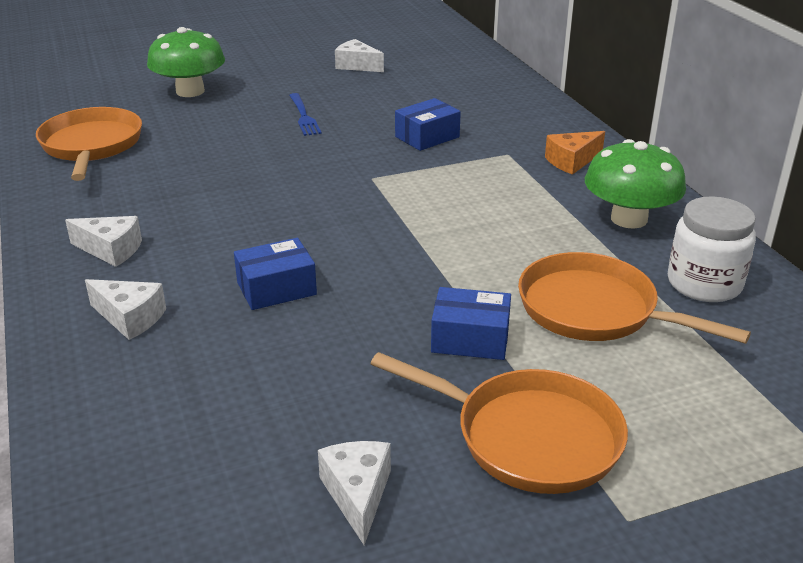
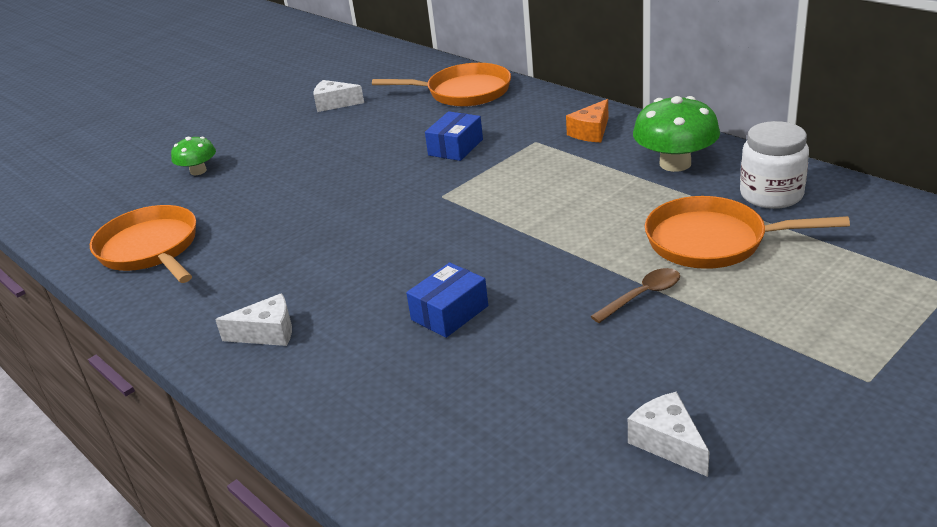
camera: 20 degrees left, 0 degrees up
white cheese [85,279,166,340] -> none
green mushroom [147,27,225,97] -> green mushroom [171,137,216,175], size x0.58
blue fork [289,93,321,136] -> none
orange pan [371,352,628,494] -> orange pan moved to [372,63,511,107]
blue box [431,287,511,360] -> brown spoon [590,268,680,323]

